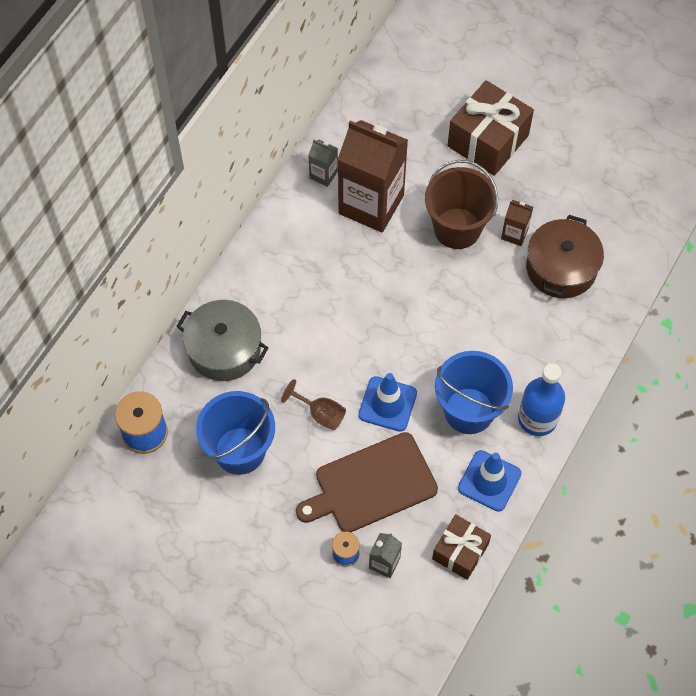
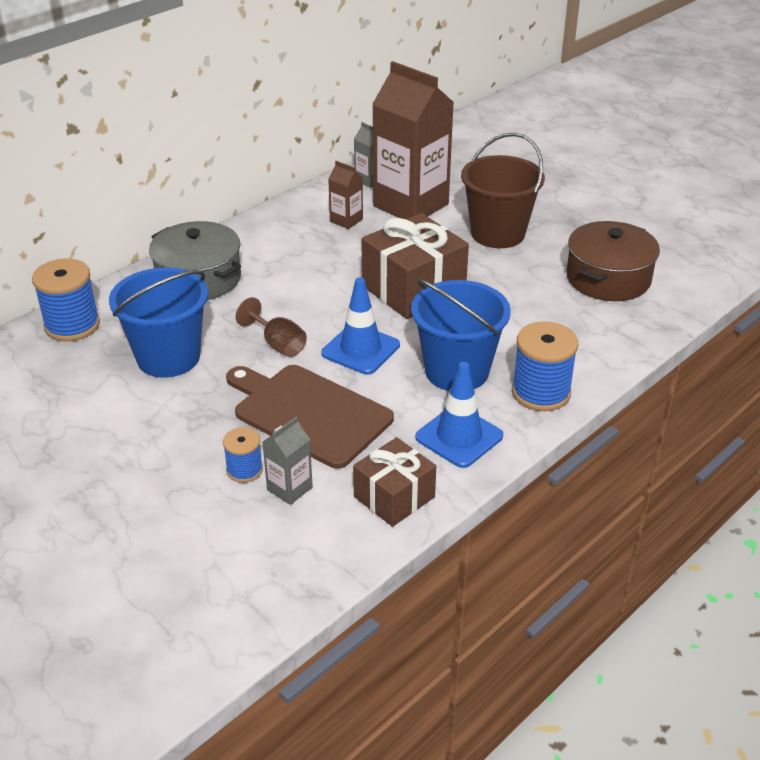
camera: 15 degrees right, 25 degrees down
brown cutting board [296,432,438,532] -> brown cutting board turned 45 degrees clockwise [226,365,394,469]
brown gift [447,80,534,176] -> brown gift moved to [361,213,469,319]
brown carton [501,200,533,246] -> brown carton moved to [328,161,363,229]
blue bottle [518,363,565,436] -> blue spool [512,321,578,411]

